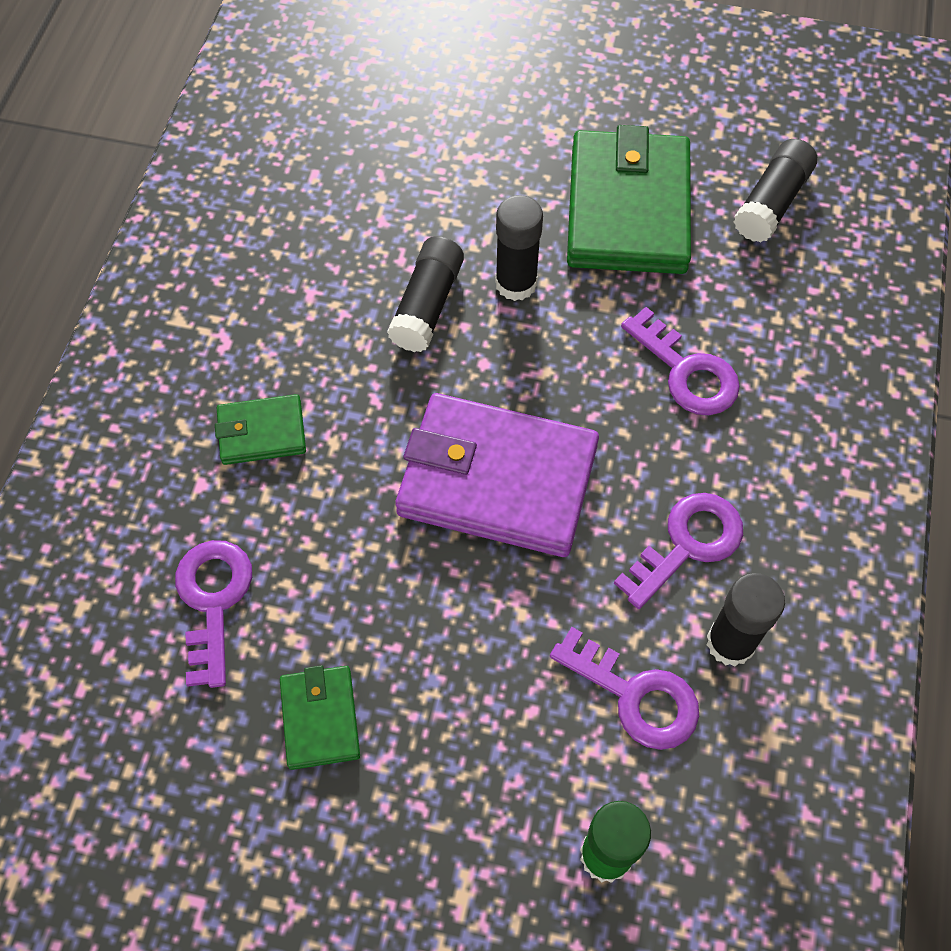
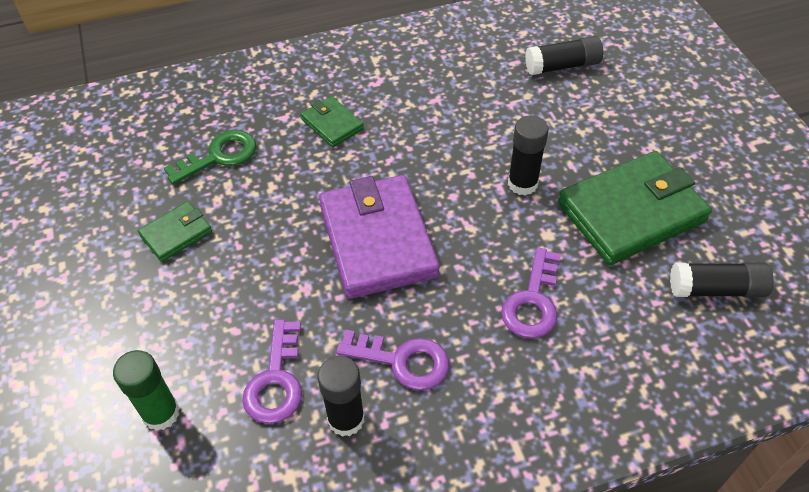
camera: 60 degrees right, 10 degrees down
purple key [175,540,252,688] -> green key [164,130,256,185]
black glue stick [387,236,464,352] -> black glue stick moved to [525,36,603,75]

